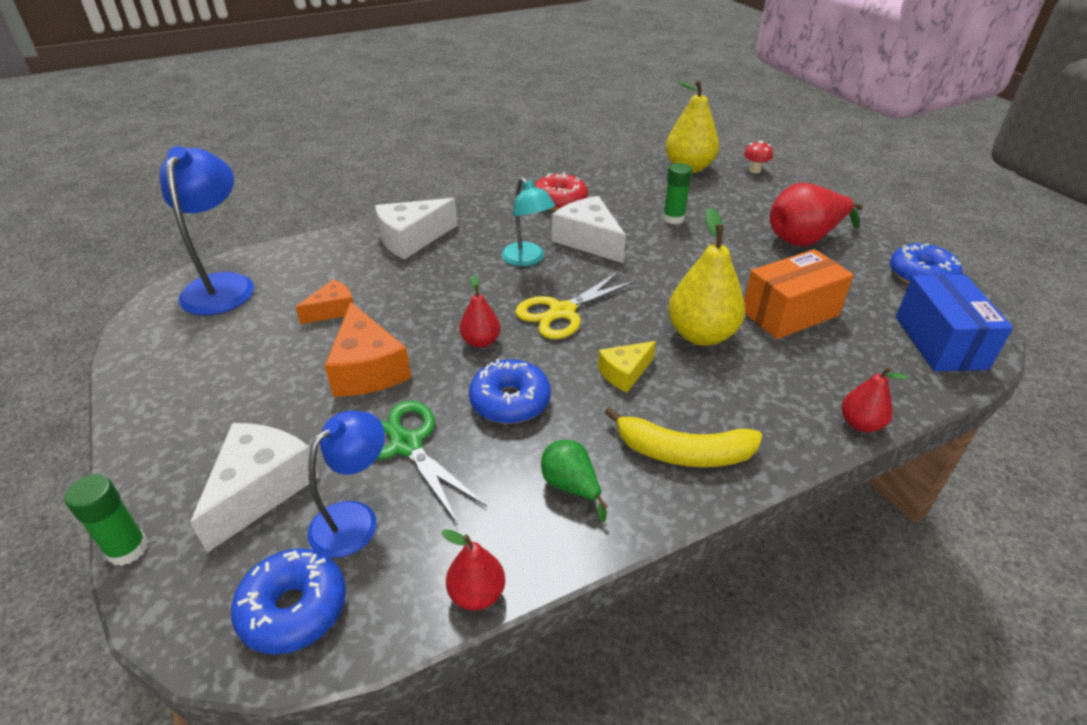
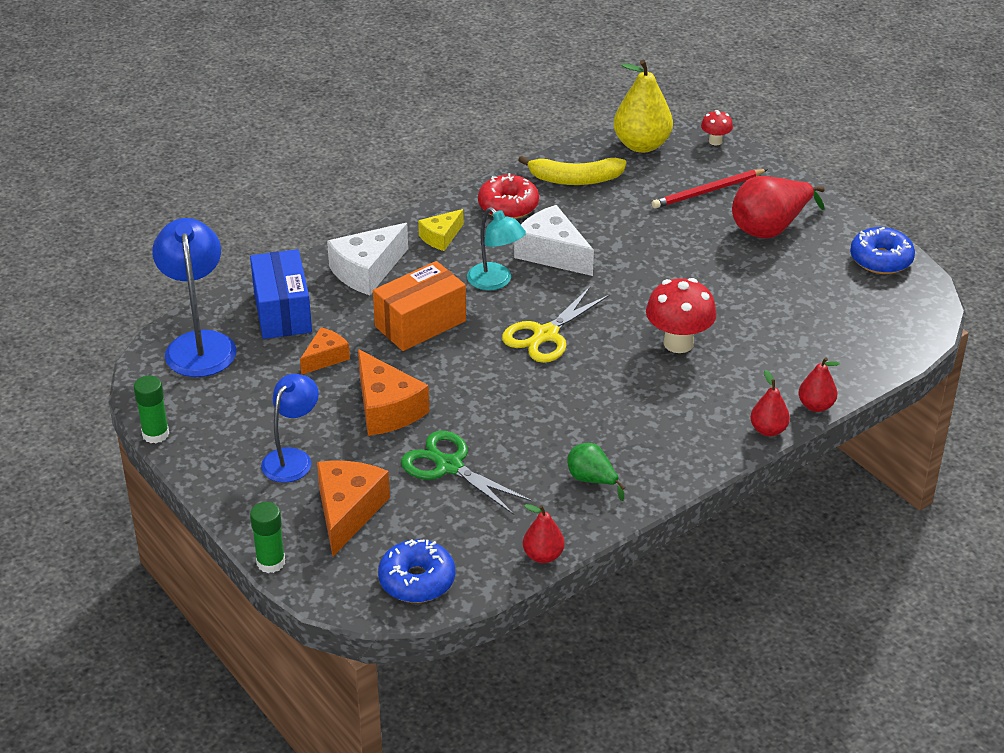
camera: 10 degrees left, 0 degrees up
white cheese [190,423,319,553] -> orange cheese [317,461,390,556]
blue lamp [308,411,385,558] -> blue lamp moved to [261,374,319,483]
red pear [460,275,501,348] -> red pear moved to [750,370,790,436]
blue donut [469,359,551,424] -> none
yellow cheese [598,341,656,392] -> yellow cheese moved to [418,209,464,251]
yellow banana [605,406,762,467] -> yellow banana moved to [518,156,626,185]
green glue stick [663,163,692,224] -> green glue stick moved to [134,376,169,443]
yellow pear [668,207,745,346] -> red mushroom [646,278,717,353]
orange box [744,249,854,339] -> orange box moved to [373,261,466,351]
blue box [896,275,1013,371] -> blue box moved to [250,249,312,339]
none -> red pencil [652,169,768,209]

